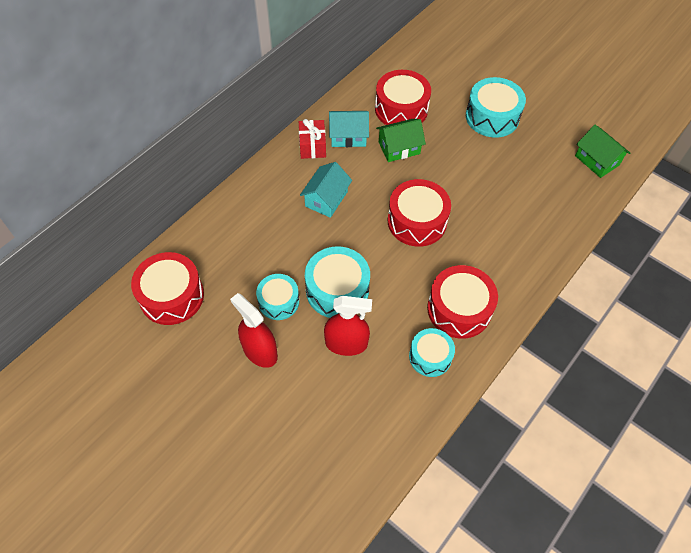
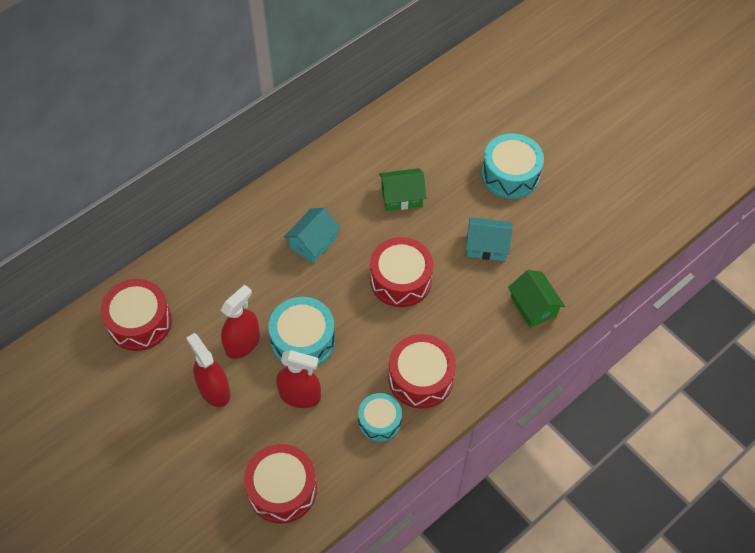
camera: 10 degrees right, 0 degrees up
turquoise drum [256,274,299,320] -> red spray bottle [221,285,260,359]
red gift [299,119,326,159] -> none
turquoise house [329,111,369,147] -> turquoise house moved to [466,217,513,261]
red drum [375,70,431,125] -> red drum moved to [244,444,317,523]
green house [575,125,630,178] -> green house moved to [508,270,565,328]

